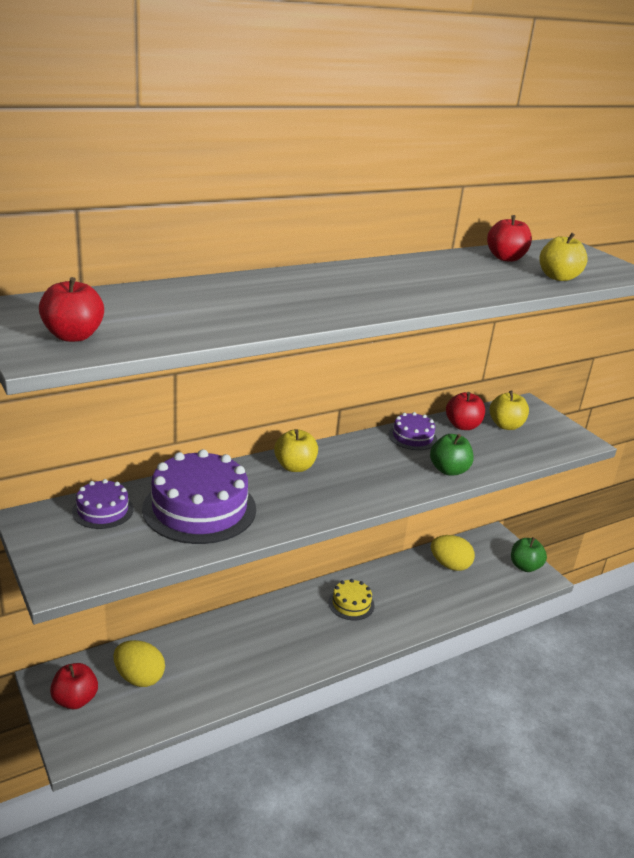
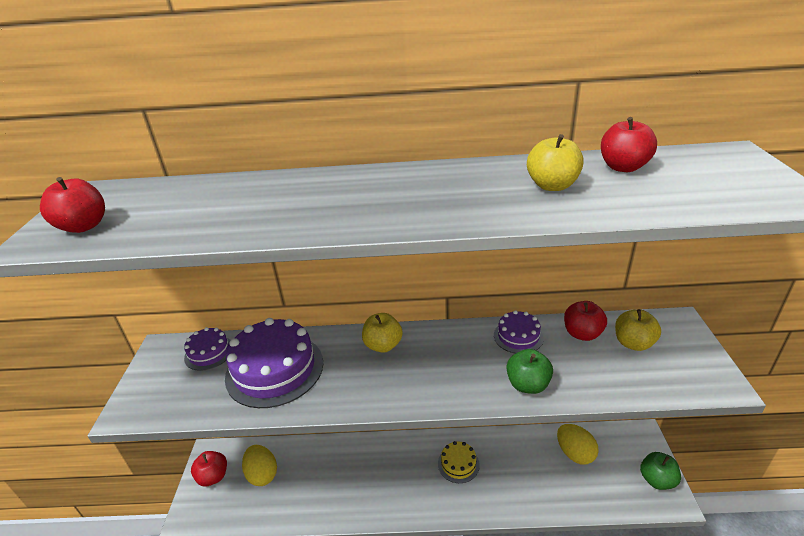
camera: 35 degrees right, 5 degrees up
yellow apple [539,233,588,281] -> yellow apple moved to [527,134,584,191]

